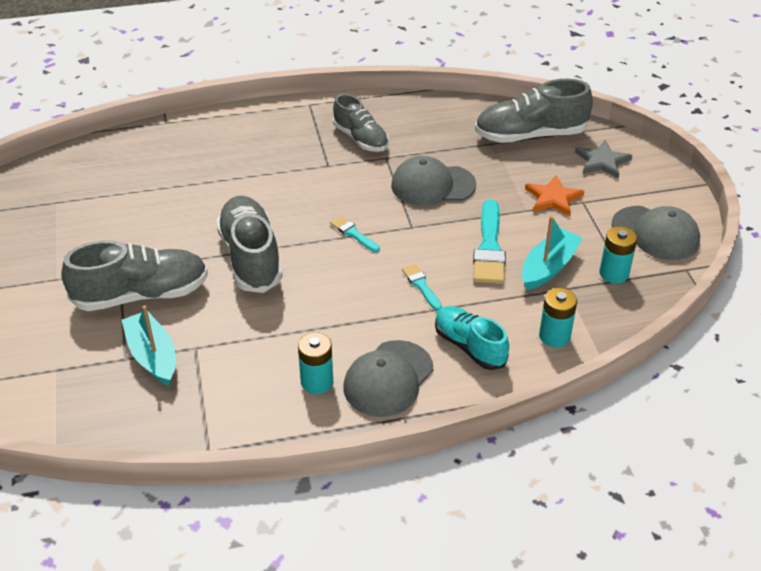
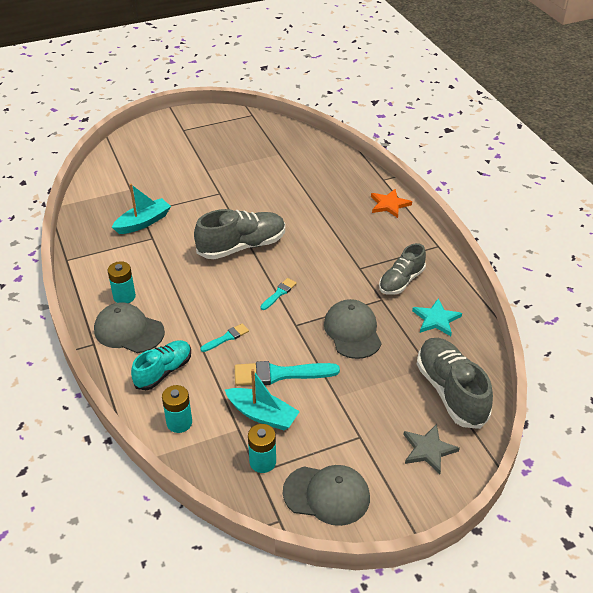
camera: 80 degrees right, 0 degrees up
grey shoe [61,240,208,311] -> none
orange star [525,175,584,216] -> orange star moved to [371,189,412,218]
grey cap [612,206,700,260] -> grey cap turned 105 degrees counterclockwise [283,465,370,526]
none -> turquoise star [412,298,462,336]

